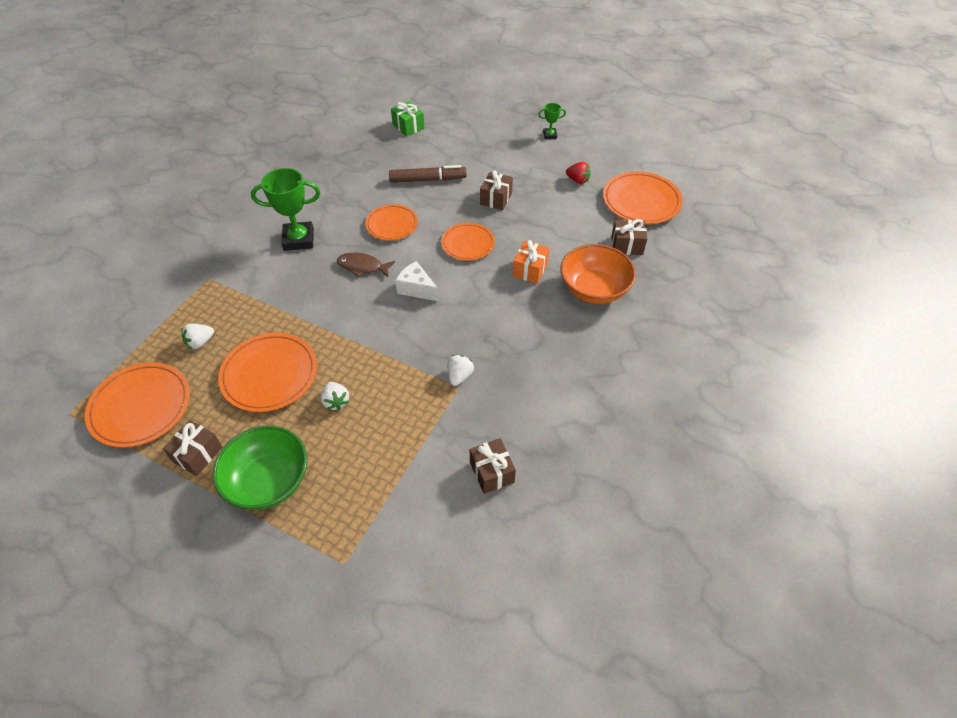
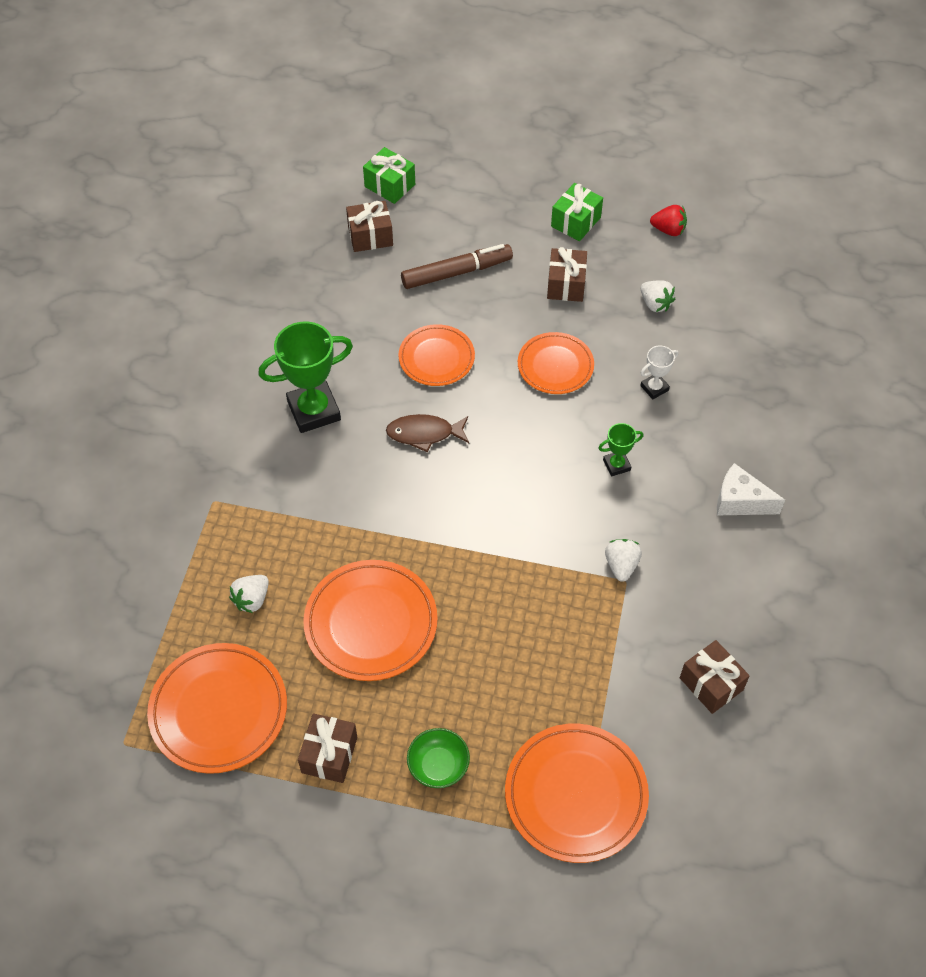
camera: 15 degrees left, 5 degrees up
green bowl [213,426,307,510] -> green bowl [407,728,470,788], size x0.53
white strawberry [321,382,349,411] -> white strawberry moved to [641,280,675,312]
white cheese [395,261,439,301] -> white cheese moved to [717,463,785,515]
orange gift [513,240,549,284] -> white trophy [640,346,678,399]
green trophy [538,103,566,139] -> green trophy moved to [598,423,644,476]
orange bowl [560,244,636,304] -> none
orange plate [603,171,683,224] -> orange plate moved to [505,724,649,863]
brown gift [611,219,647,255] -> brown gift moved to [346,201,393,252]
none -> green gift [551,183,603,241]

